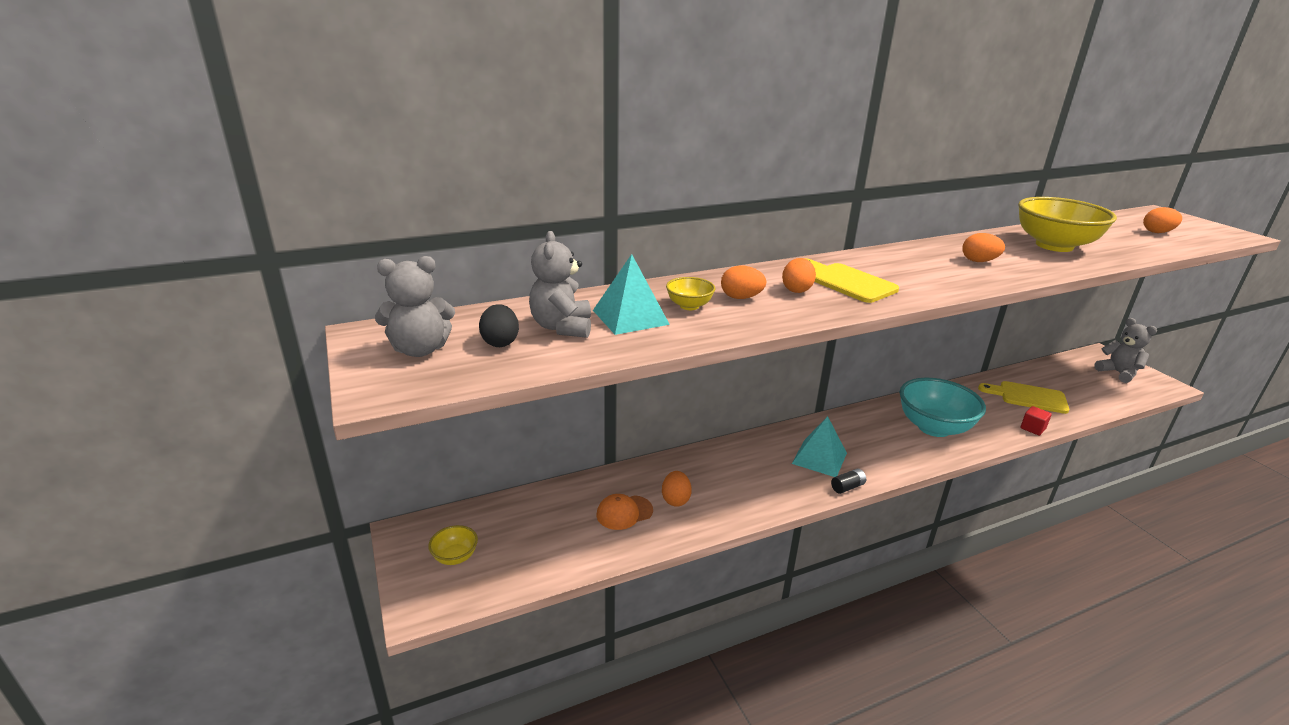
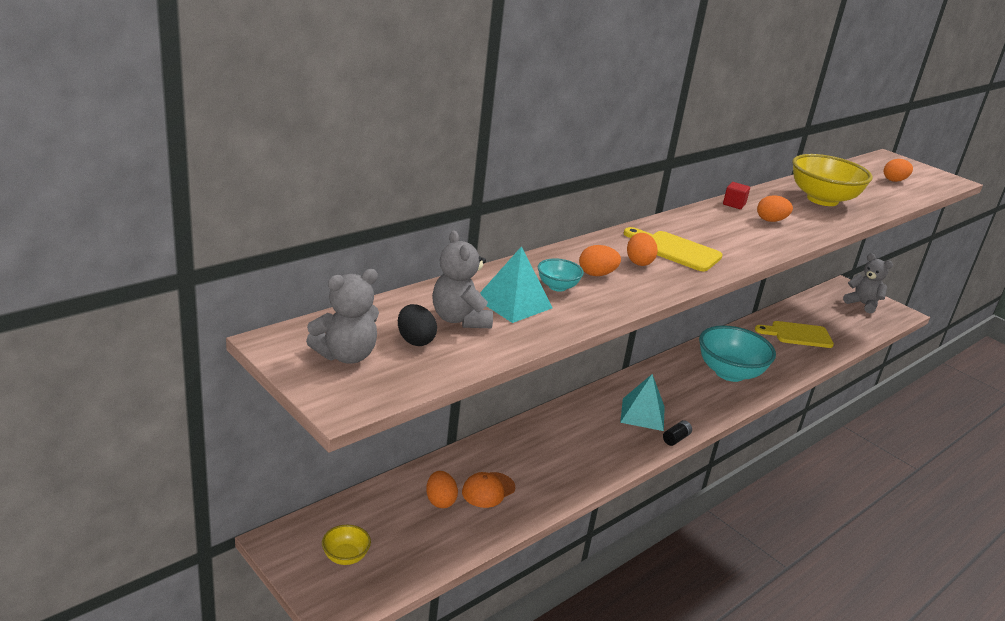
camera: 20 degrees left, 0 degrees up
orange egg [662,471,692,507] -> orange egg moved to [426,471,458,508]
yellow bowl [666,277,715,310] -> turquoise bowl [538,259,584,292]
red cube [1020,406,1052,436] -> red cube moved to [723,182,750,209]

